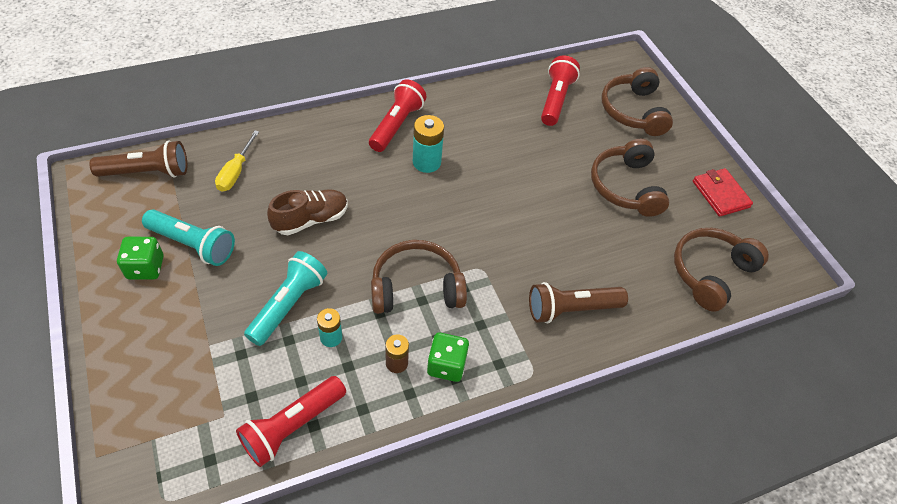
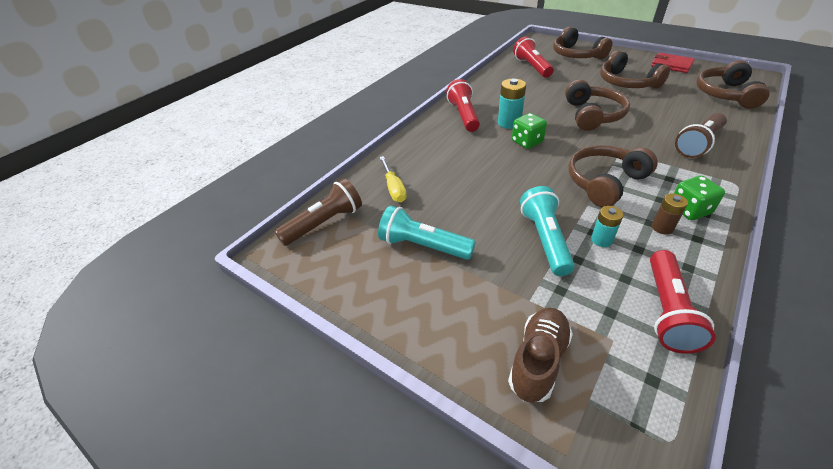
camera: 25 degrees left, 10 degrees down
green dice [117,237,164,280] -> green dice moved to [512,113,547,149]
turquoise flashlight [142,209,235,266] -> turquoise flashlight turned 150 degrees counterclockwise [378,205,476,260]
brown shoe [267,189,348,235] -> brown shoe moved to [508,308,573,403]
none -> brown headphones [565,80,630,131]

